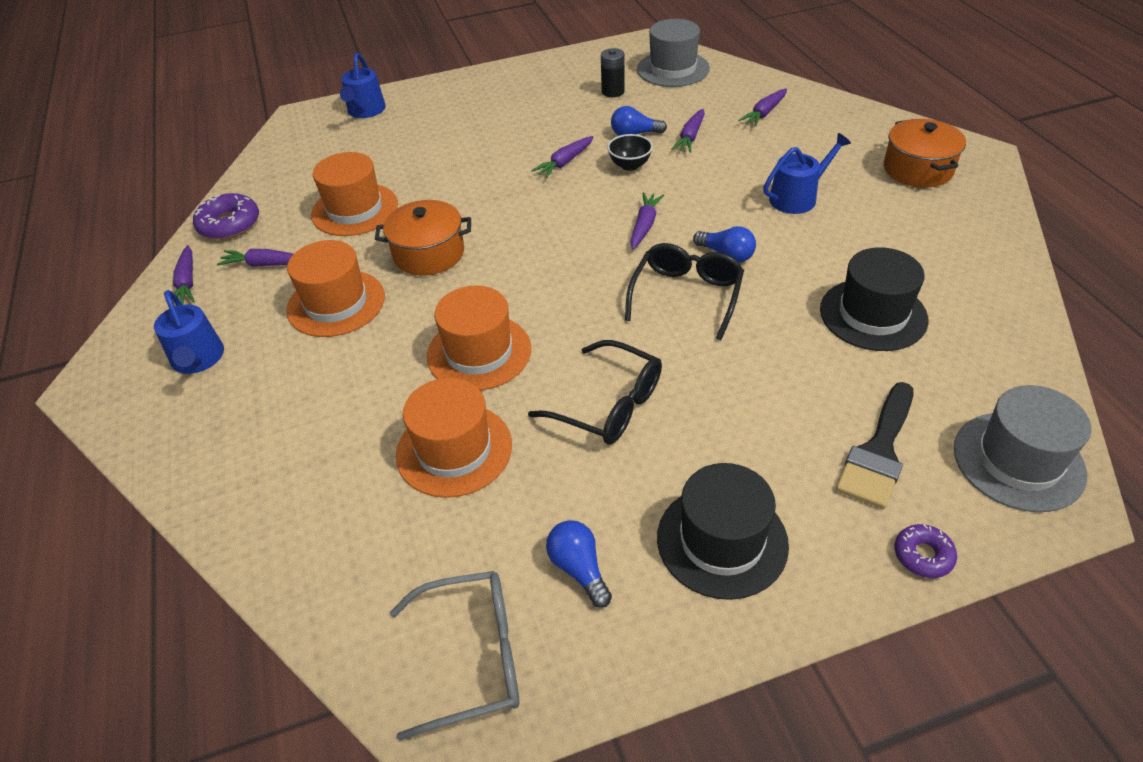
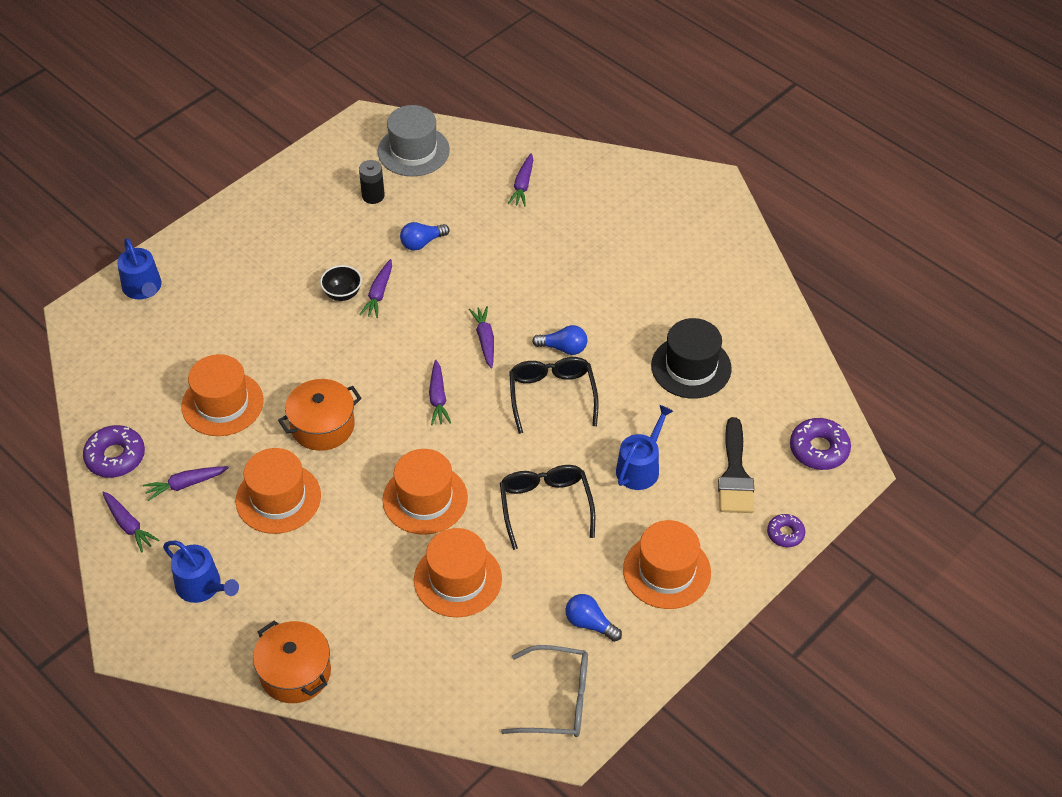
camera: 30 degrees left, 5 degrees up
grey glasses [390,571,519,741] -> grey glasses turned 45 degrees clockwise [501,645,588,737]
black glasses [528,340,662,445] -> black glasses turned 105 degrees counterclockwise [500,465,595,550]
black bowl [607,134,653,171] -> black bowl moved to [320,265,362,301]
black hat [657,463,789,600] -> orange hat [623,520,711,609]
purple carrot [671,108,705,153] -> purple carrot moved to [429,360,451,425]
blue watering can [763,133,851,214] -> blue watering can moved to [616,405,673,490]
orange pot [884,119,966,188] -> orange pot moved to [253,620,331,703]
grey hat [954,385,1091,512] -> purple donut [790,418,851,470]

